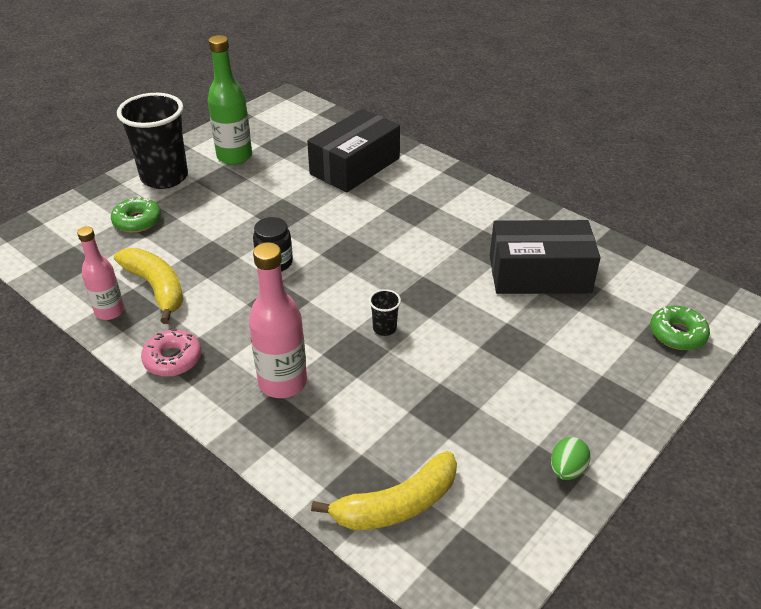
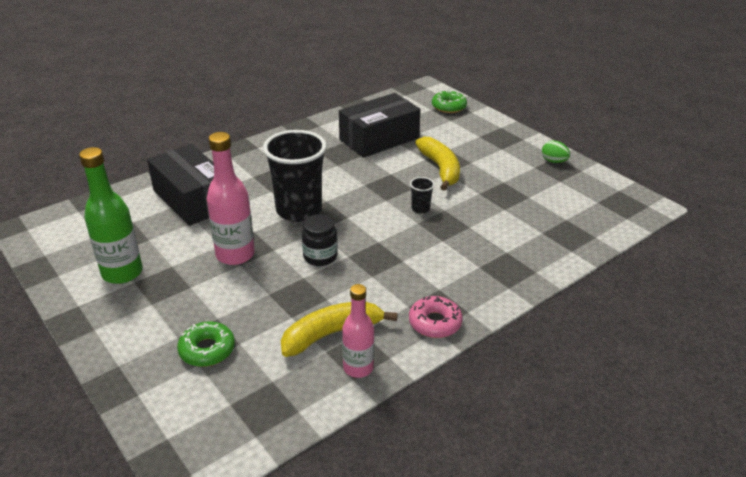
camera: 80 degrees left, 5 degrees down
black cup [117,93,188,189] -> black cup moved to [263,130,327,222]
pink bottle [249,242,307,398] -> pink bottle moved to [207,132,255,265]
yellow banana [311,451,457,530] -> yellow banana moved to [415,137,460,191]
black box [490,220,601,294] -> black box turned 45 degrees clockwise [339,93,421,158]

